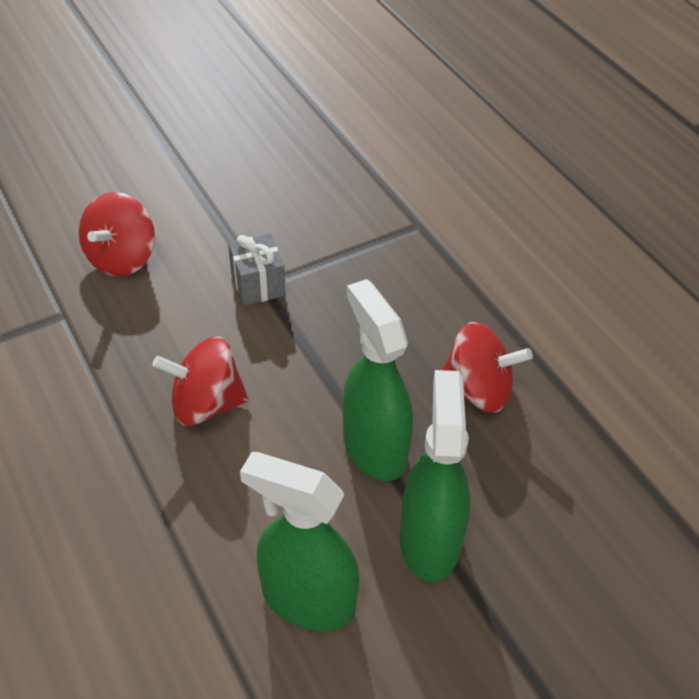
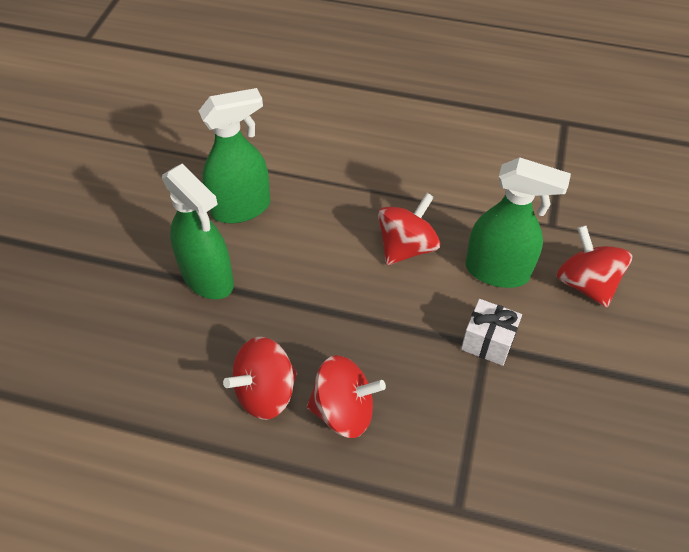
camera: 135 degrees right, 5 degrees up
grey gift [228,233,286,306] -> white gift [461,299,522,366]
green spray bottle [342,279,413,481] -> green spray bottle moved to [465,157,571,288]
none -> red spinning top [307,355,386,438]

